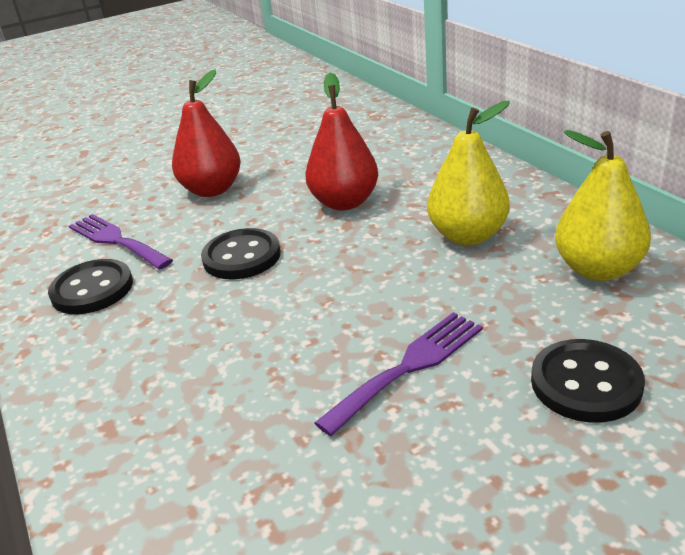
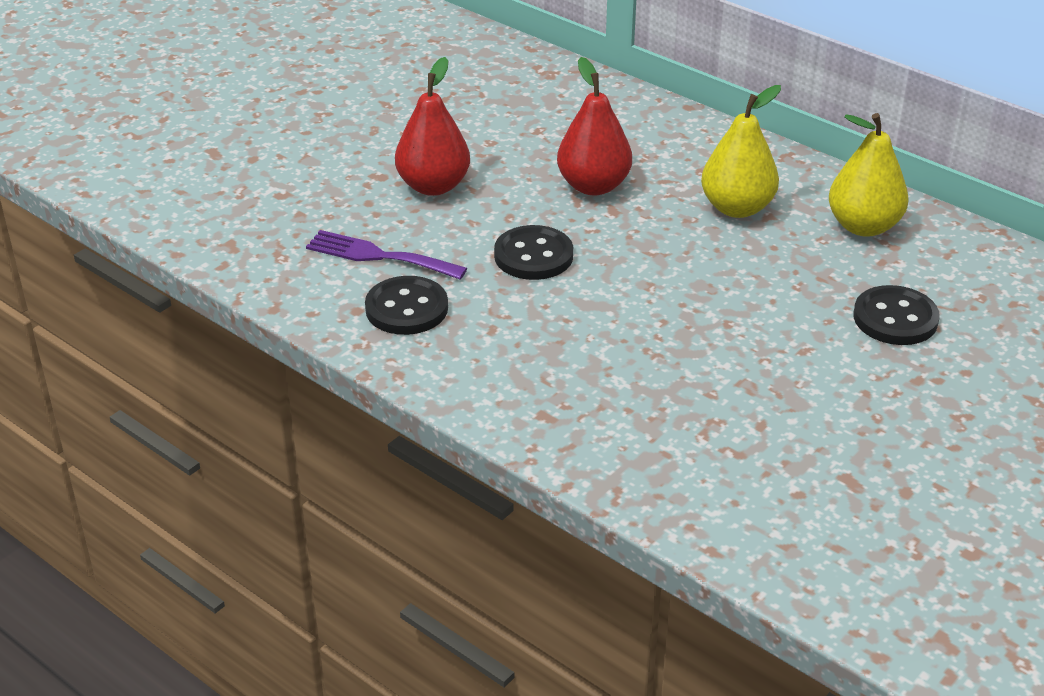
camera: 25 degrees left, 5 degrees up
purple fork [315,312,483,436] -> none

